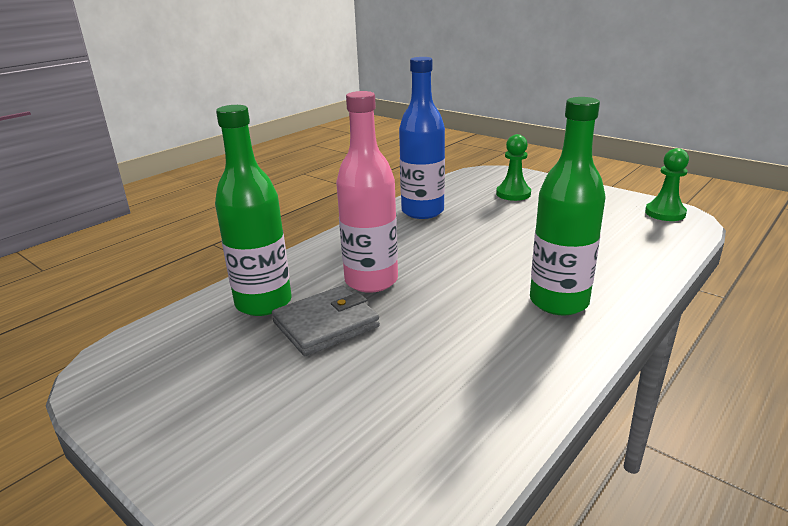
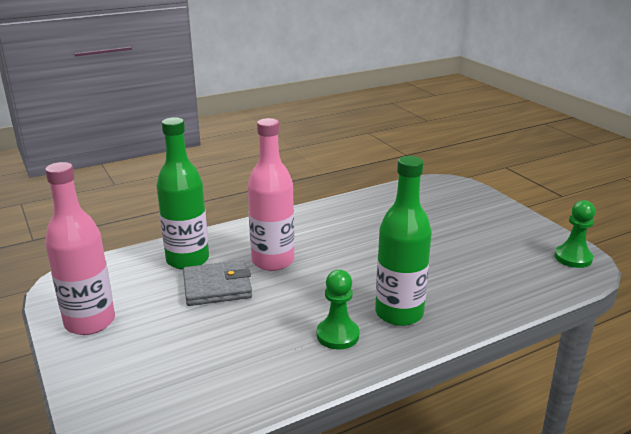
camera: 20 degrees right, 0 degrees up
blue bottle [399,57,445,219] -> none
green pawn [496,134,531,201] -> green pawn moved to [317,270,359,350]
none -> pink bottle [45,162,115,335]

